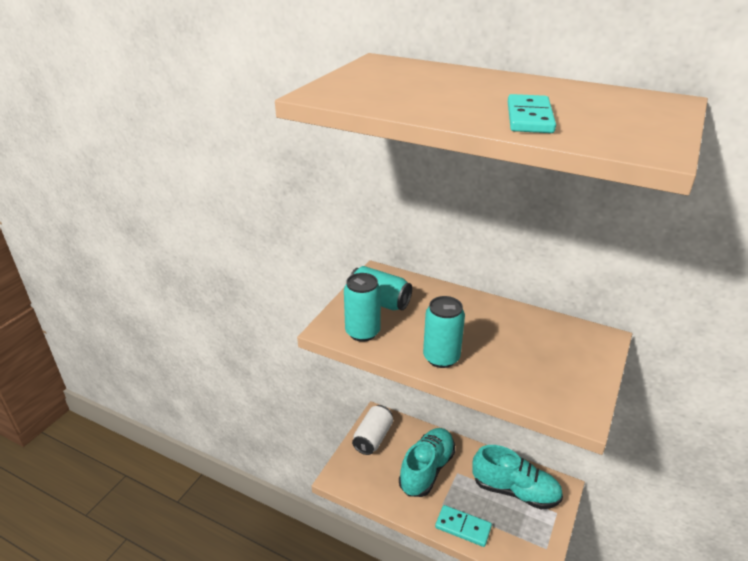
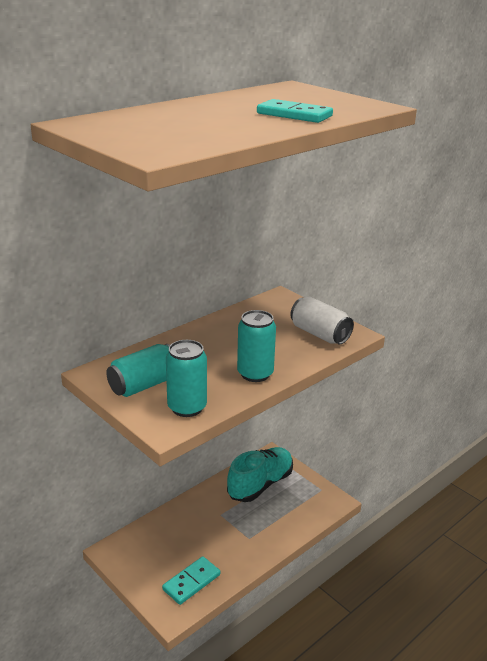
camera: 70 degrees left, 5 degrees down
white can [352,405,393,455] -> white can moved to [290,296,354,344]
turquoise shoe [399,428,455,497] -> none
turquoise domino [435,505,492,547] -> turquoise domino moved to [162,556,220,605]

